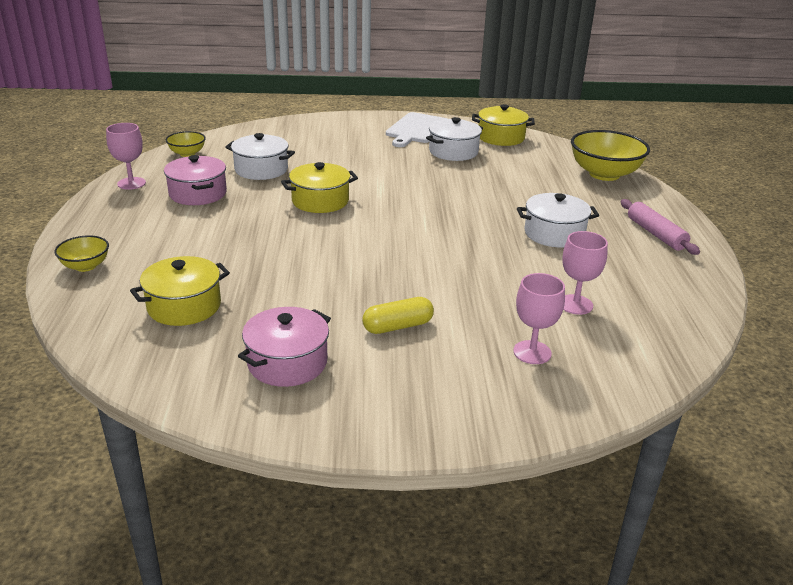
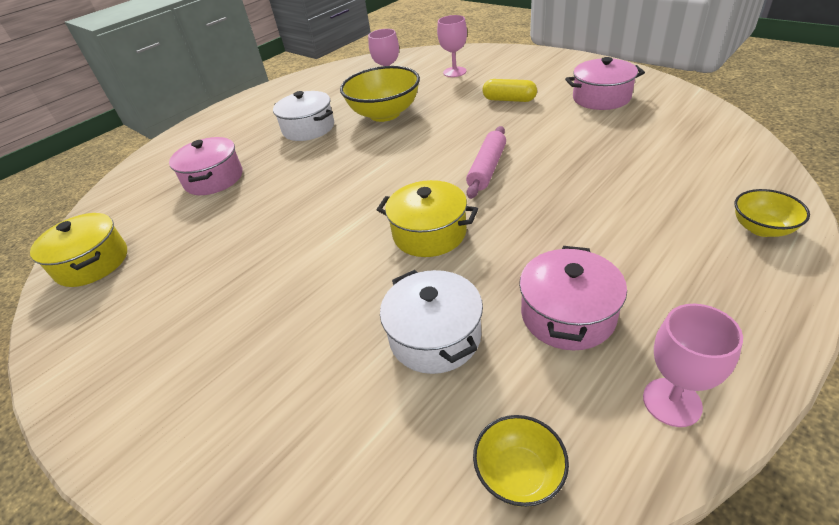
camera: 130 degrees left, 10 degrees up
yellow pot [130,256,230,326] -> none
white cutting board [386,112,448,147] -> none
white pot [426,117,483,161] -> none
yellow bowl [571,130,650,181] -> yellow bowl moved to [340,66,420,122]
pink rolling pin [620,199,700,255] -> pink rolling pin moved to [466,126,506,199]
none -> pink pot [169,137,242,195]

